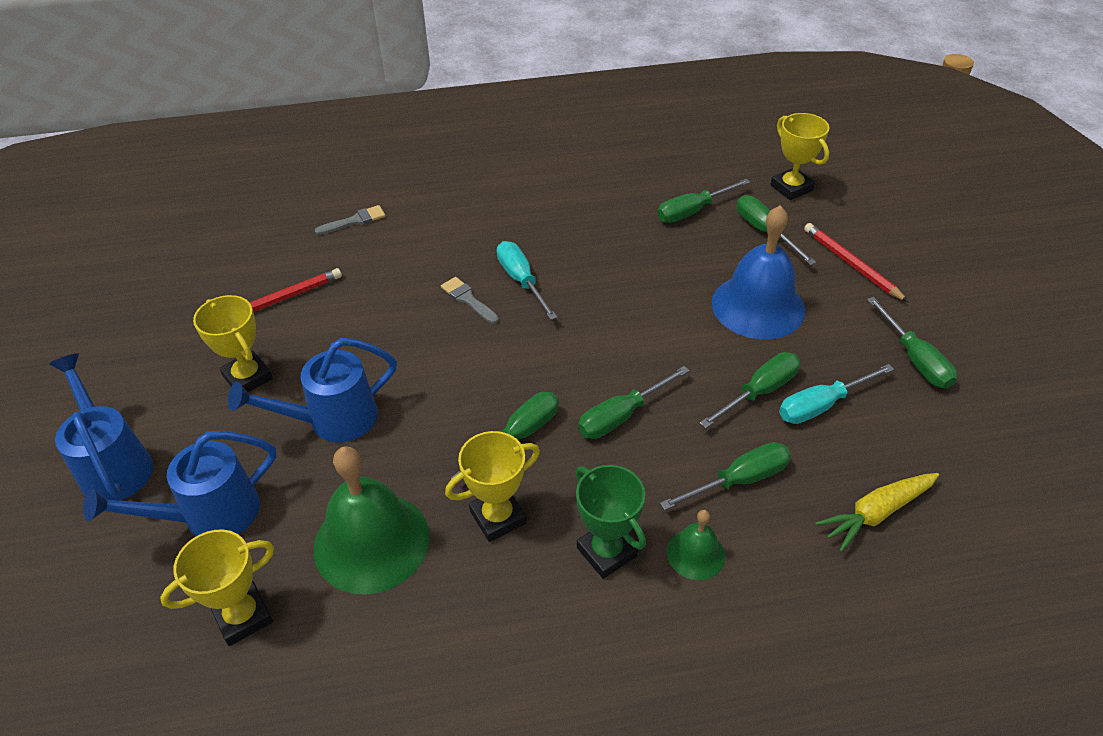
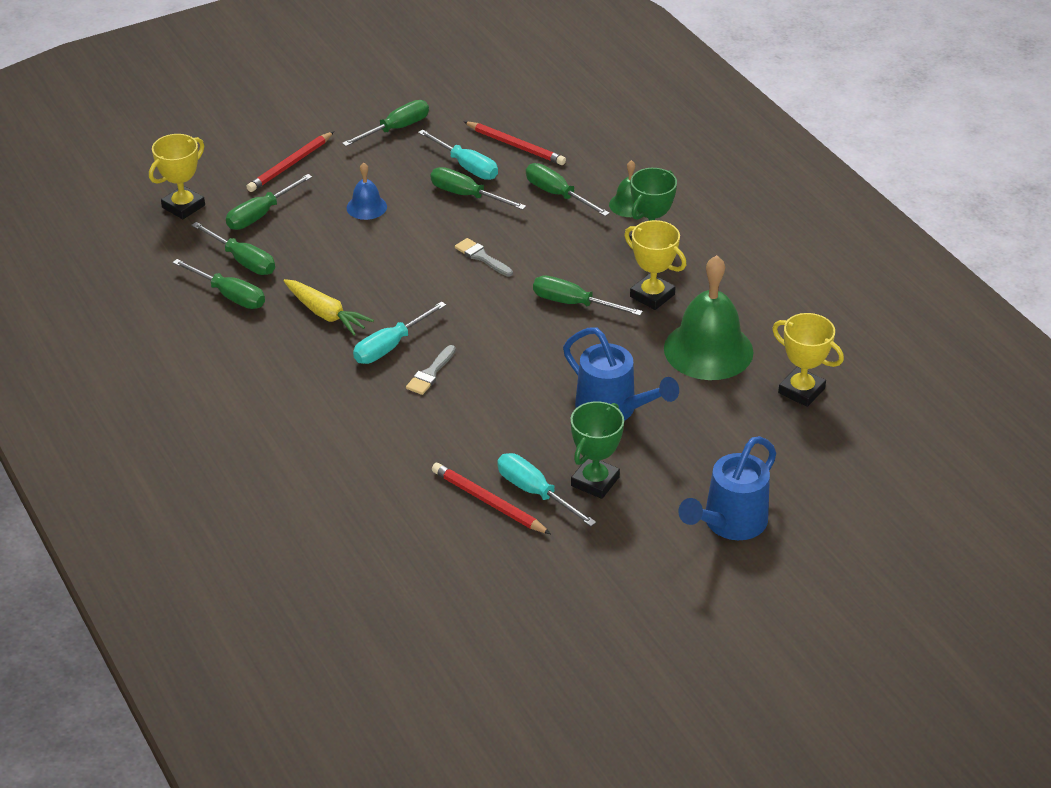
camera: 110 degrees left, 5 degrees down
blue watering can [83,431,276,536] -> none
yellow trophy [193,295,273,392] -> green trophy [571,401,624,499]
grey brush [315,205,386,235] -> grey brush moved to [455,238,513,277]
green screwdriver [578,366,690,439] -> green screwdriver moved to [172,259,265,309]
blue bell [712,205,805,339] -> blue bell [347,163,387,220], size x0.50
yellow carrot [815,473,939,552] -> yellow carrot moved to [284,279,374,336]
none -> red pencil [464,121,566,165]
none -> turquoise screwdriver [497,453,596,527]

